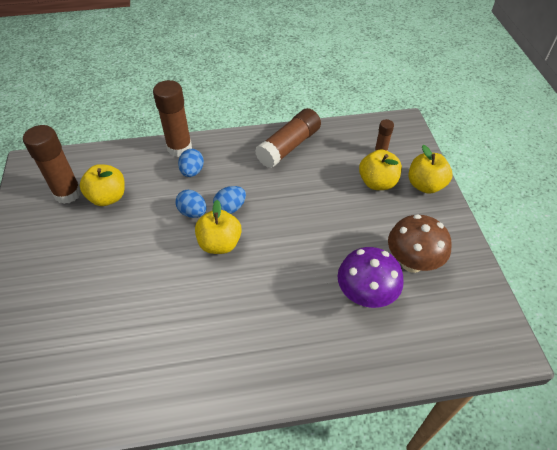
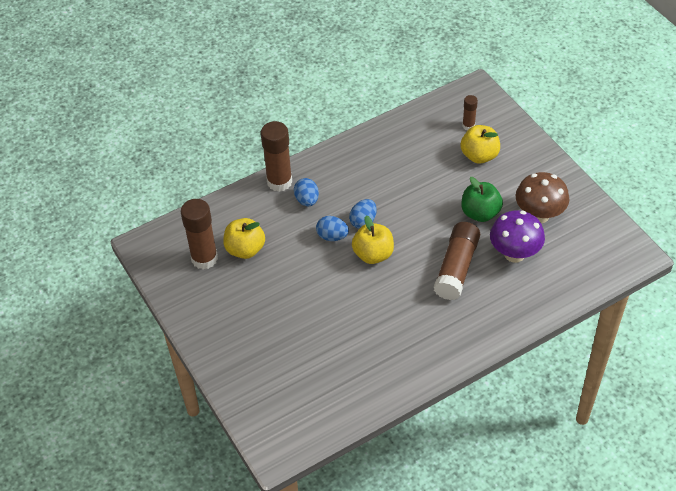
camera: 20 degrees left, 0 degrees up
brown glue stick [255,108,321,168] -> brown glue stick moved to [434,222,480,300]
yellow apple [409,145,452,194] -> none
none -> green apple [462,177,503,222]

